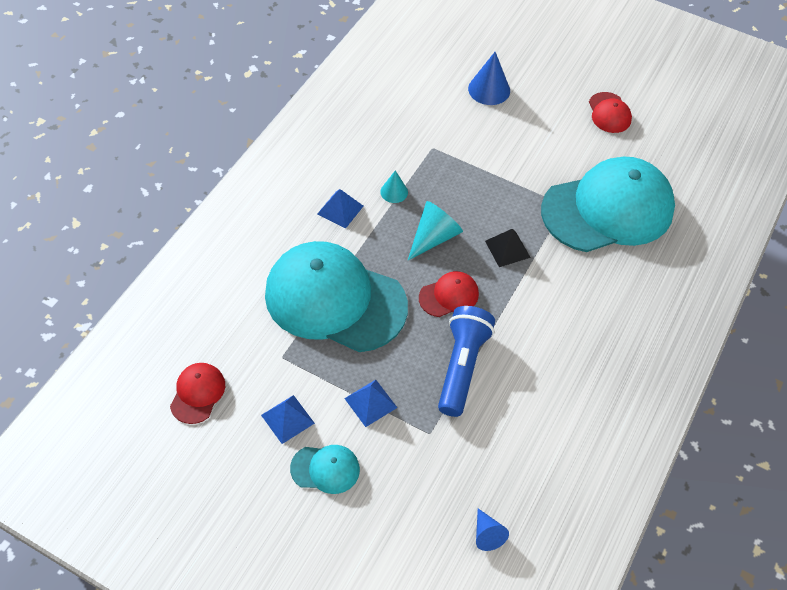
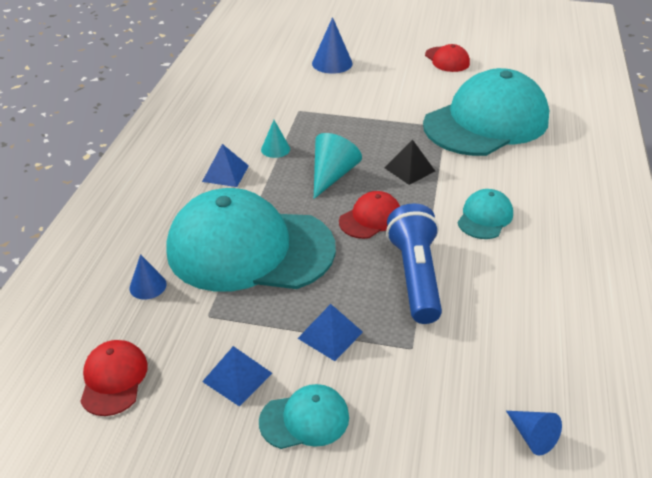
camera: 15 degrees left, 15 degrees down
none -> blue cone [129,254,167,300]
none -> turquoise cap [458,189,513,239]

